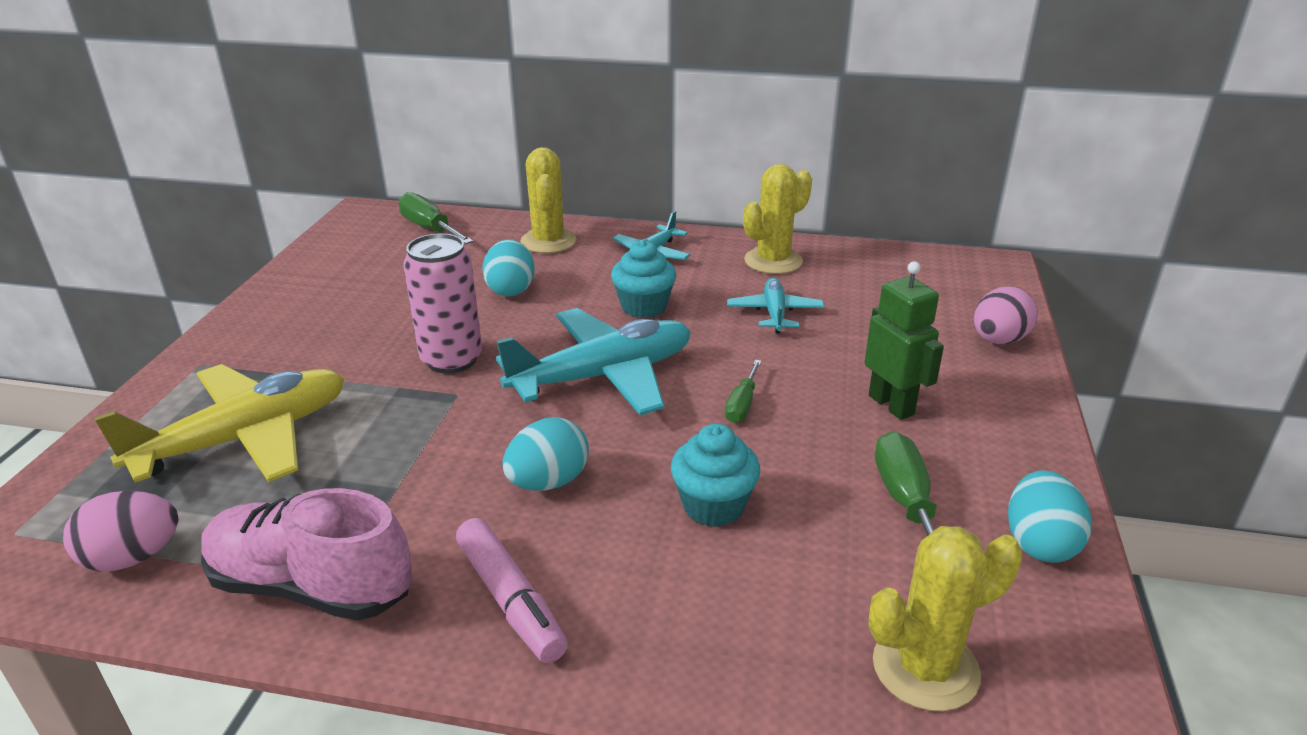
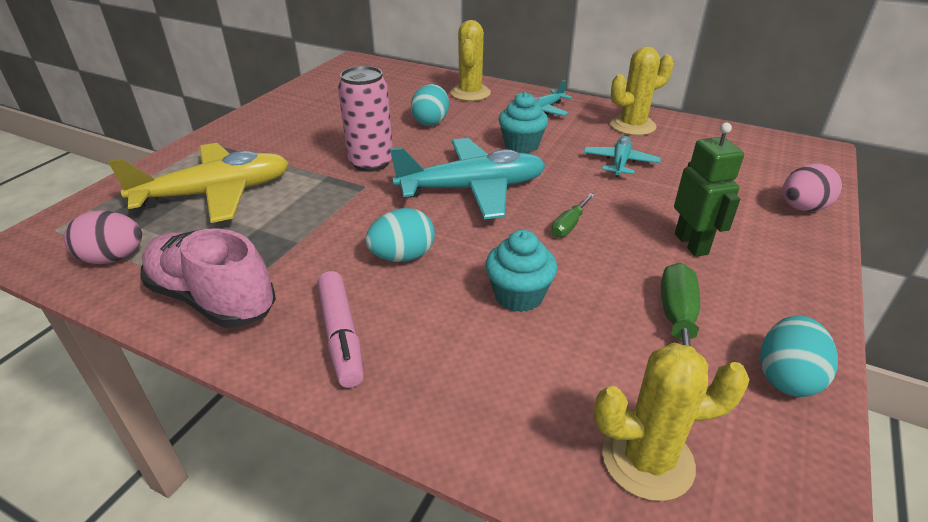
camera: 15 degrees right, 5 degrees up
green screwdriver [398,192,474,244] -> none

